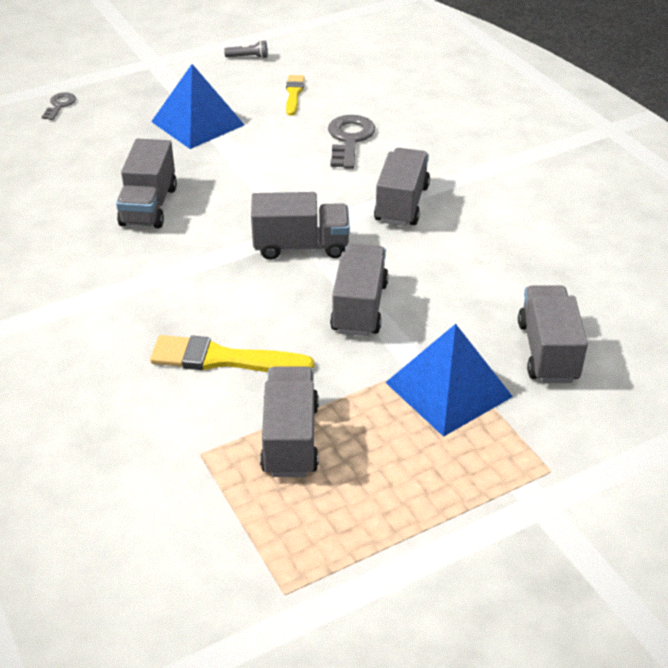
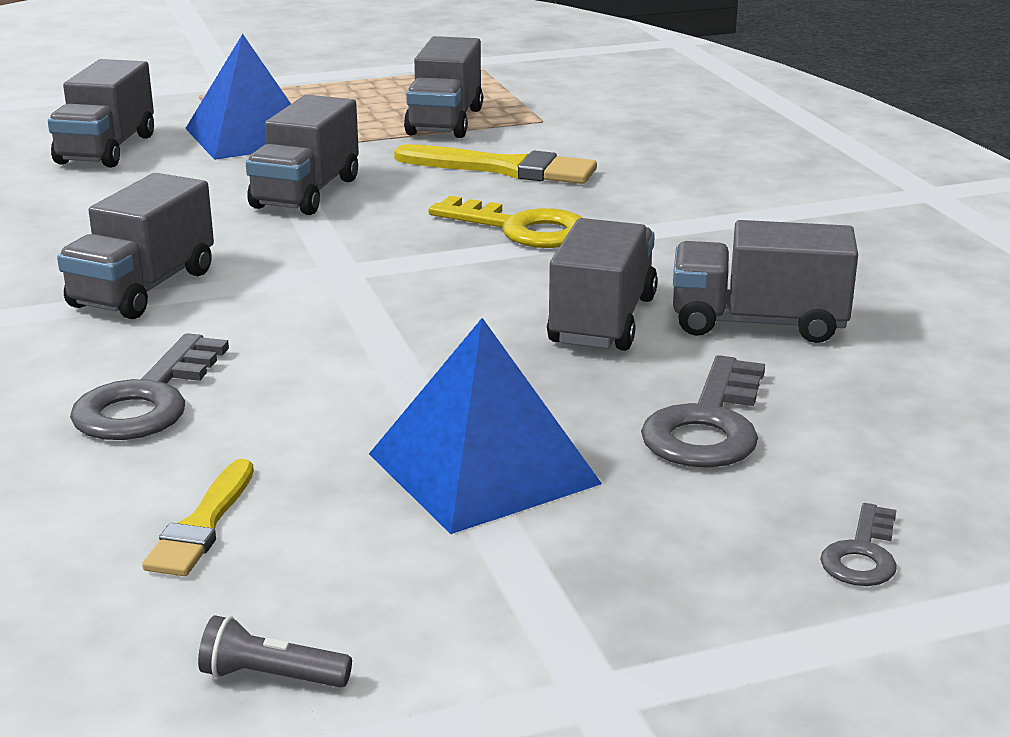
camera: 170 degrees left, 15 degrees down
grey truck [251,192,350,260] -> grey truck moved to [673,220,858,343]
none -> yellow key [428,196,582,248]
none -> grey key [641,355,765,468]

